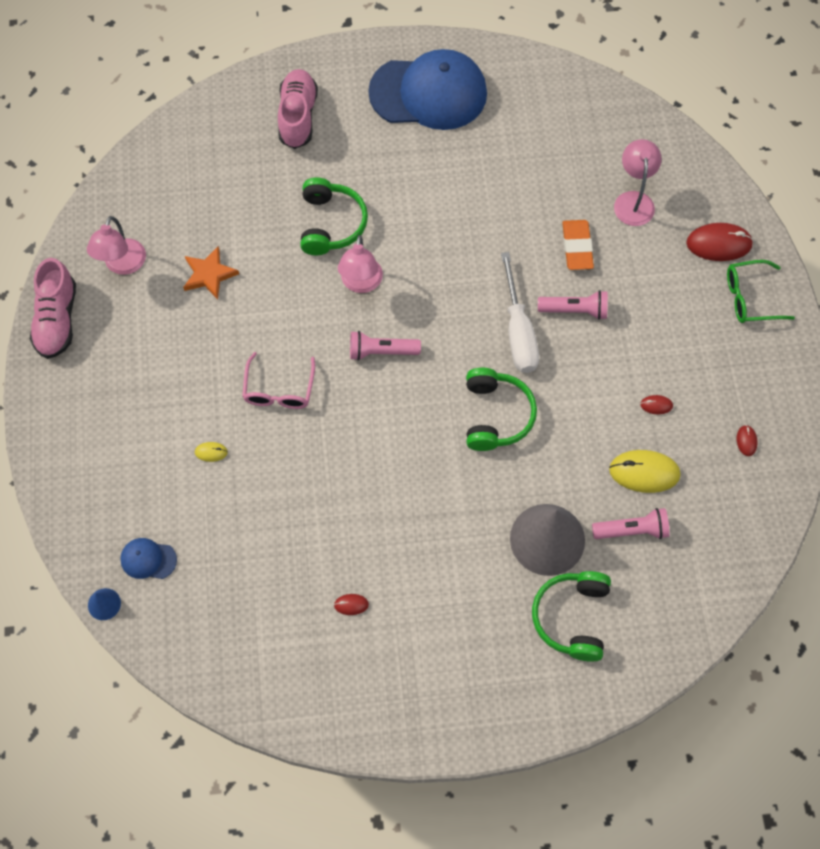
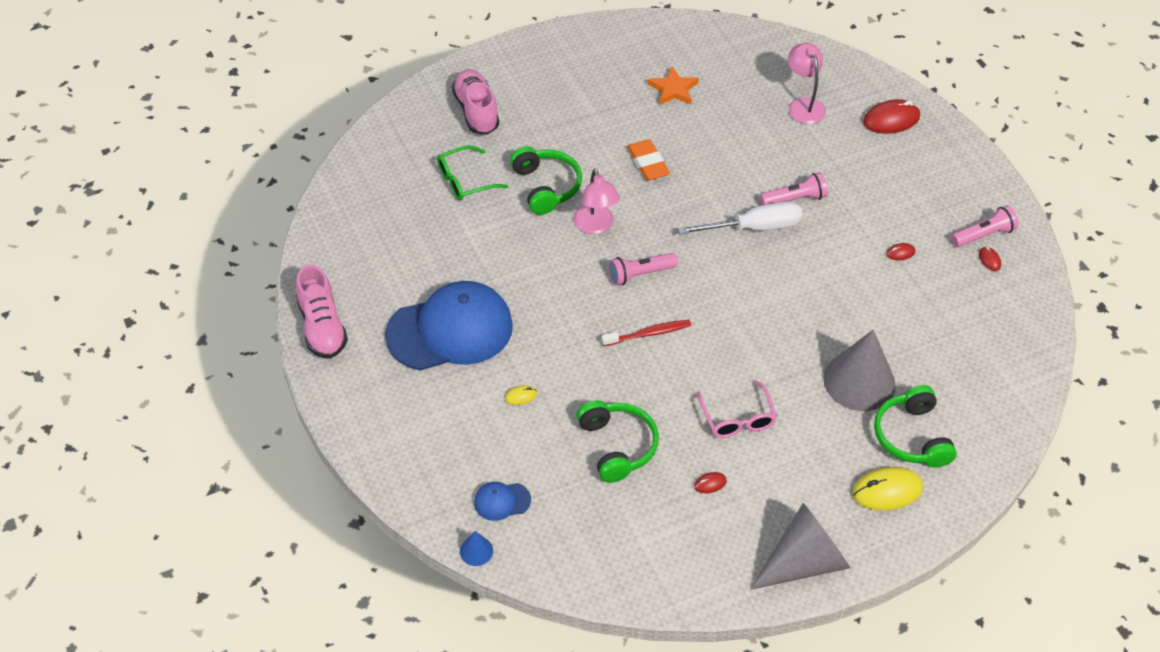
camera: 20 degrees left, 15 degrees down
pink lamp [87,216,146,275] -> none
orange star [183,246,239,299] -> orange star moved to [648,67,699,105]
pink glasses [242,352,315,409] -> pink glasses moved to [696,380,777,438]
blue cap [368,49,487,130] -> blue cap moved to [385,281,513,371]
green headphones [466,368,537,451] -> green headphones moved to [577,400,659,483]
white screwdriver [501,252,539,373] -> white screwdriver turned 75 degrees counterclockwise [678,201,802,234]
orange eraser [562,220,594,270] -> orange eraser moved to [627,139,670,181]
pink flashlight [592,508,670,539] -> pink flashlight moved to [951,205,1019,247]
yellow mouse [609,450,681,493] -> yellow mouse moved to [852,467,923,510]
green glasses [727,260,795,323] -> green glasses moved to [437,146,508,201]
none -> red toothbrush [601,320,691,346]
none -> grey cone [750,503,850,590]

